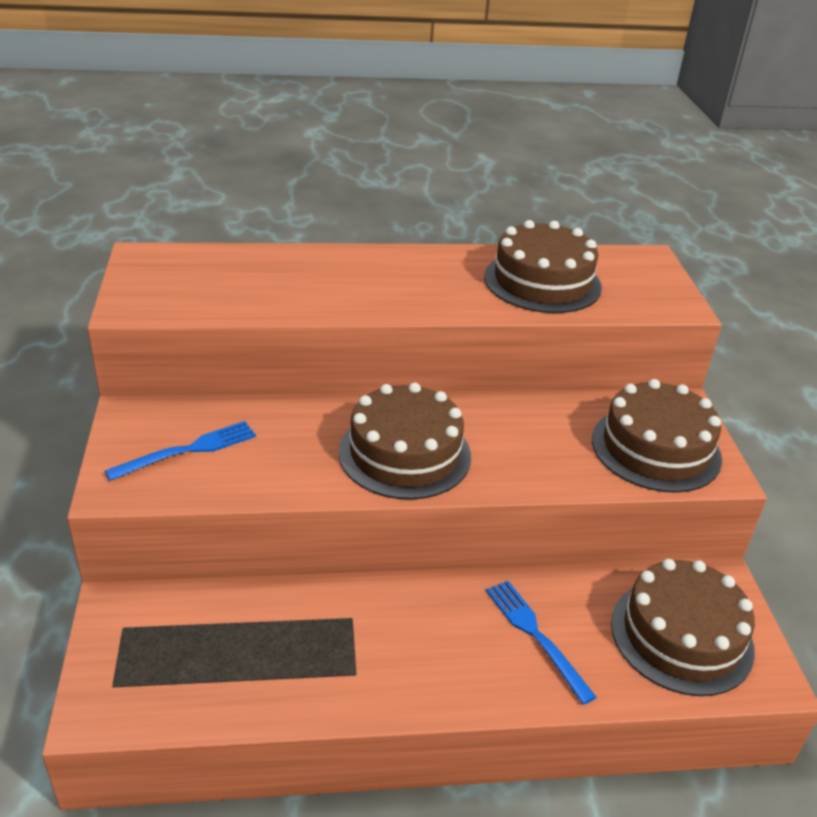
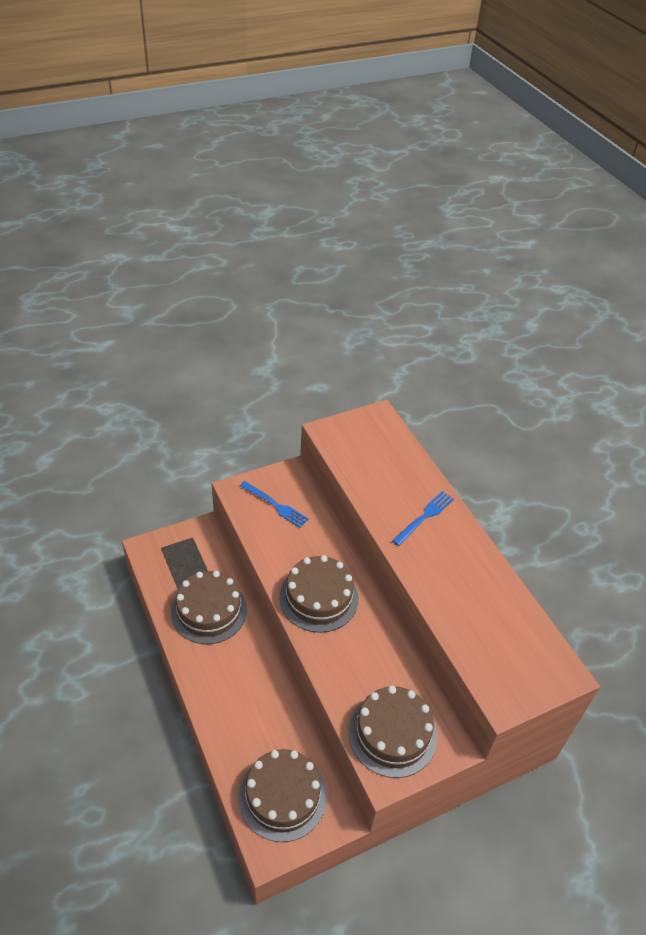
camera: 70 degrees right, 10 degrees up
brown cake [484,220,602,313] -> brown cake moved to [171,571,247,644]
blue fork [486,581,597,705] -> blue fork moved to [392,491,454,546]

